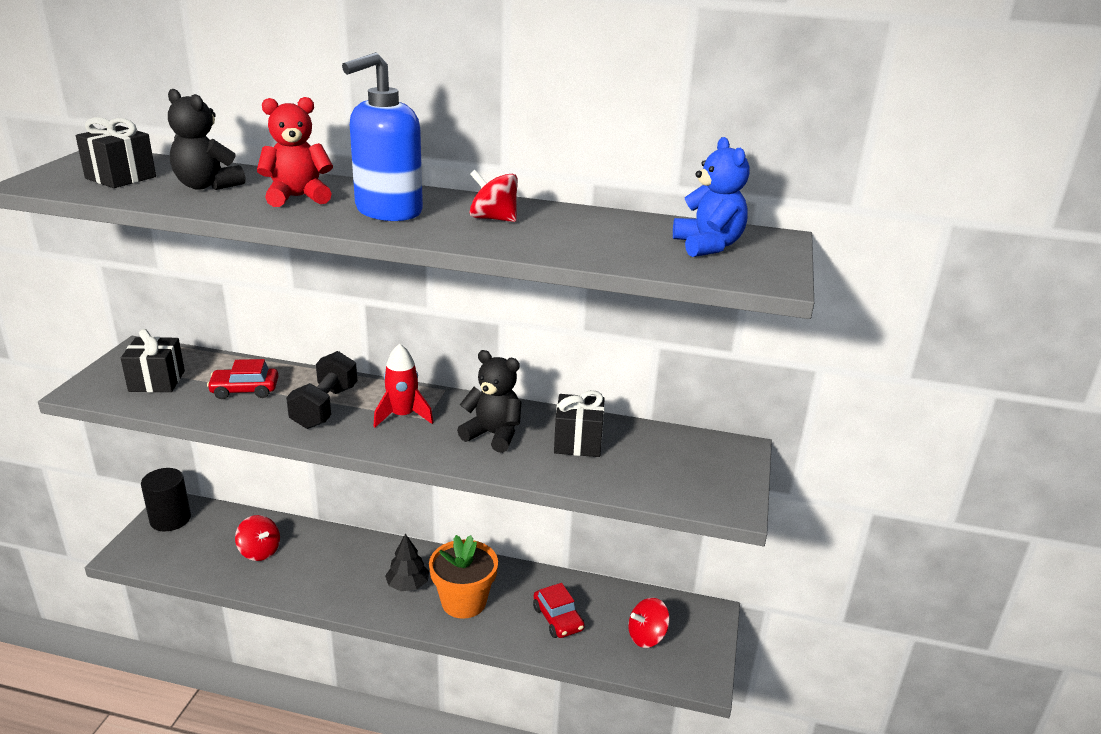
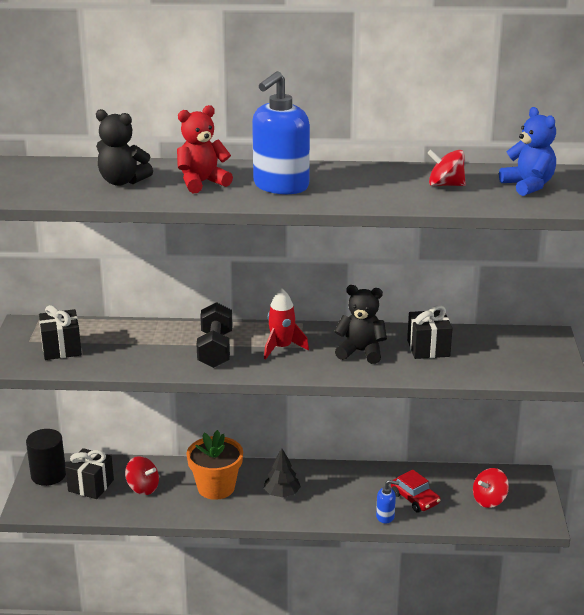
camera: 10 degrees left, 0 degrees up
black gift [76,117,156,188] -> black gift moved to [65,448,114,499]
red car [207,359,278,399] -> none
orange flower pot [429,535,498,619] -> orange flower pot moved to [186,430,243,500]
red spinning top [470,170,518,222] -> red spinning top moved to [427,150,466,186]
none -> blue soap dispenser [376,480,399,523]

